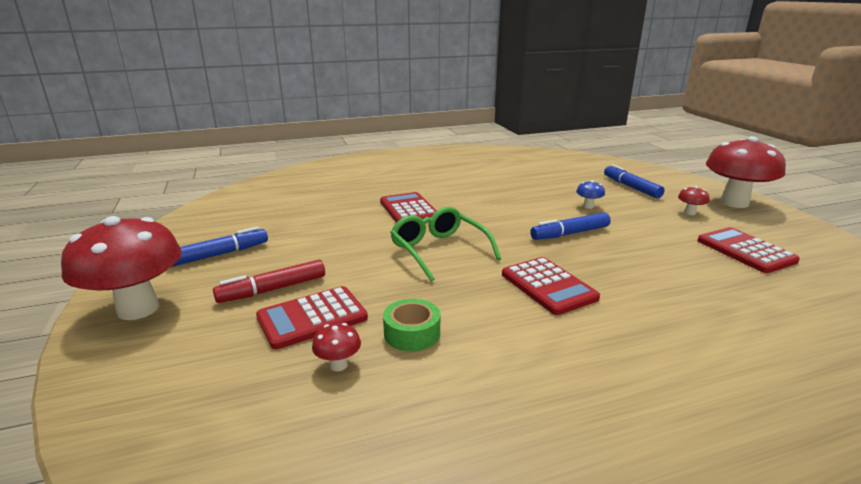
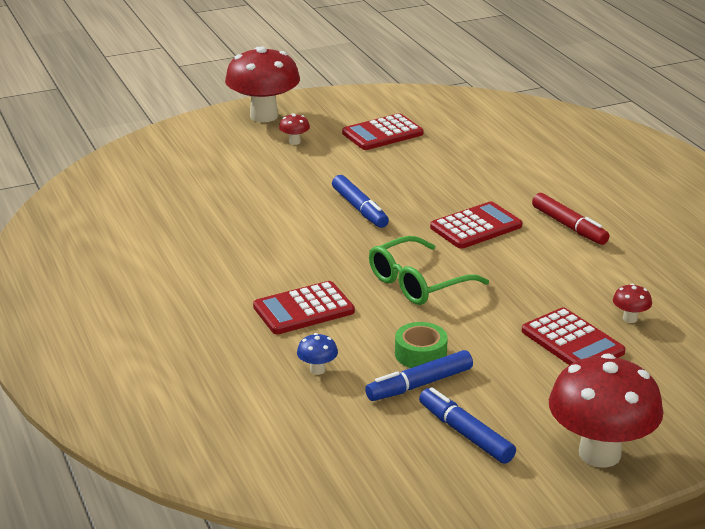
camera: 95 degrees left, 5 degrees up
red marker [213,260,325,303] -> red marker moved to [532,193,609,245]
green tape [383,299,440,351] -> green tape moved to [395,322,448,368]
blue mushroom [576,180,605,209] -> blue mushroom moved to [297,333,338,375]
blue marker [604,164,665,198] -> blue marker moved to [365,350,473,401]

